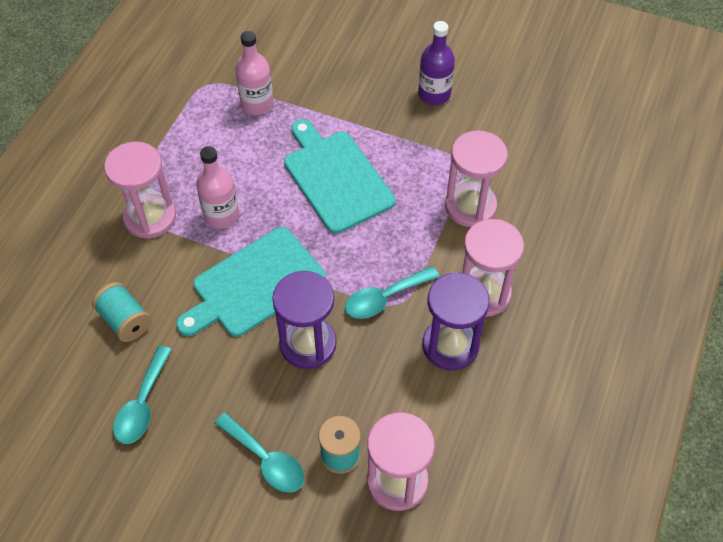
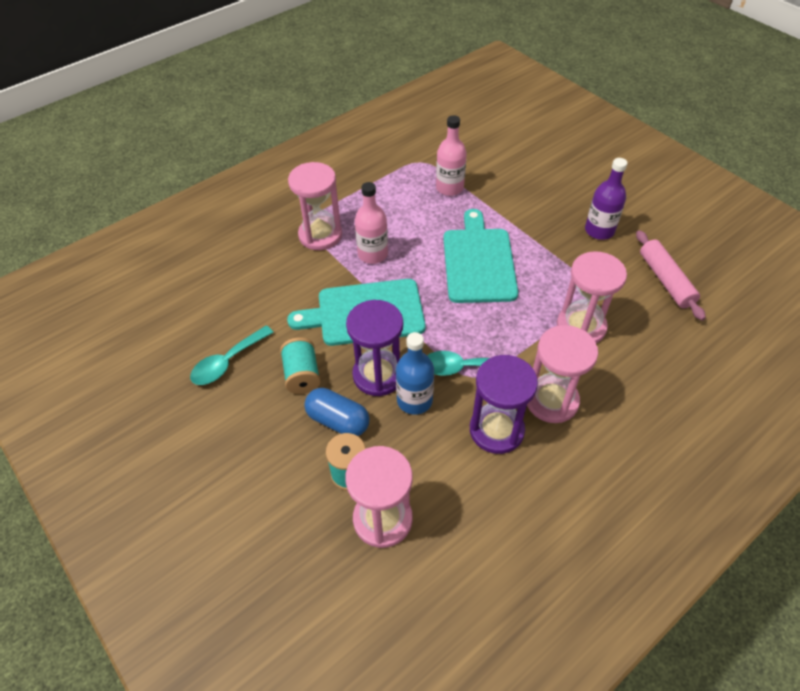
camera: 30 degrees right, 5 degrees down
turquoise spool [92,282,151,342] -> turquoise spool moved to [280,337,321,394]
turquoise spoon [214,412,305,493] -> none
none -> blue capsule [304,388,369,436]
none -> blue bottle [396,332,434,415]
none -> pink rolling pin [636,230,706,321]

